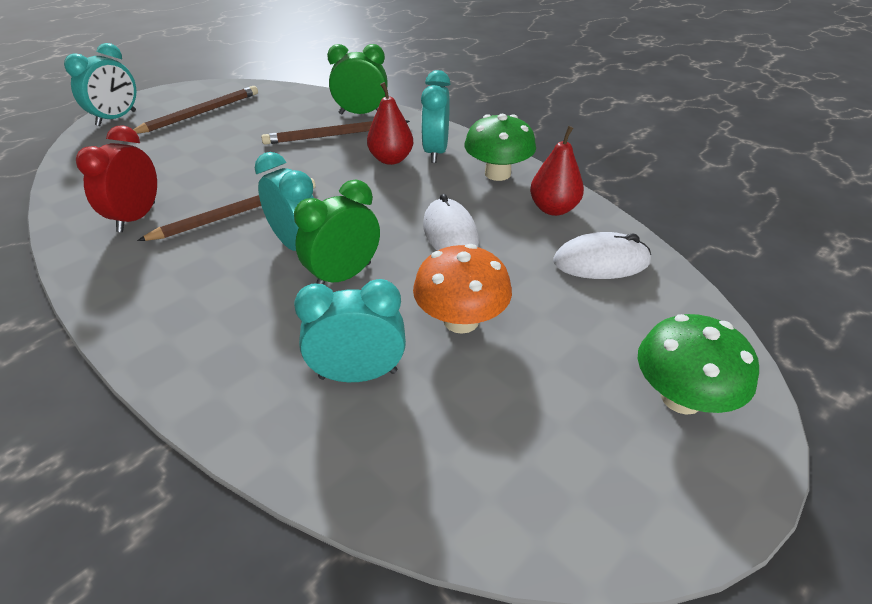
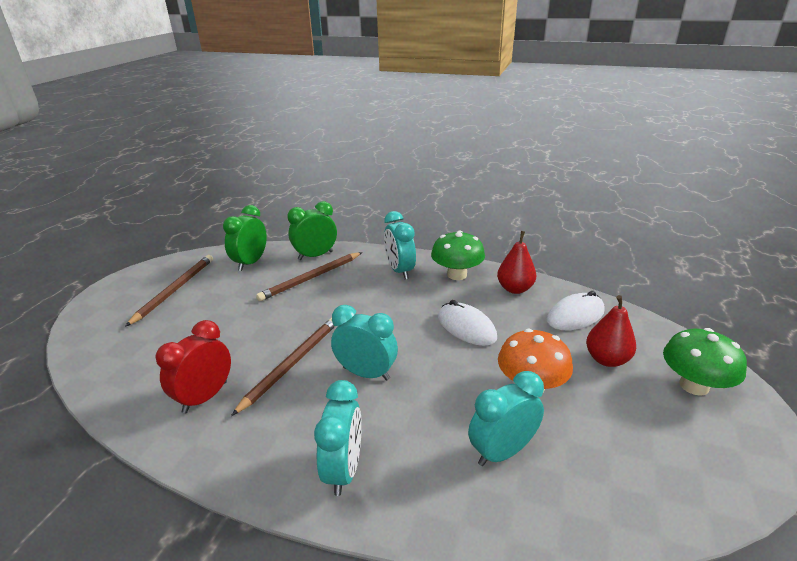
camera: 25 degrees left, 10 degrees down
turquoise clock [64,43,136,126] -> turquoise clock moved to [314,380,362,496]
red clock [76,126,157,232] -> red clock turned 45 degrees clockwise [156,320,231,413]
green clock [294,179,380,285] -> green clock moved to [223,205,267,271]
red pear [367,82,413,165] -> red pear moved to [586,295,636,367]

